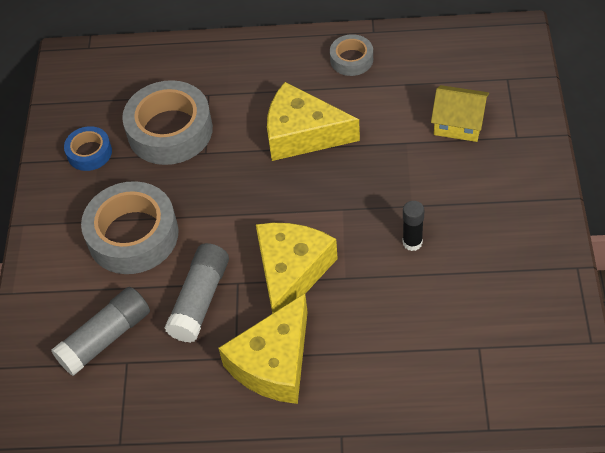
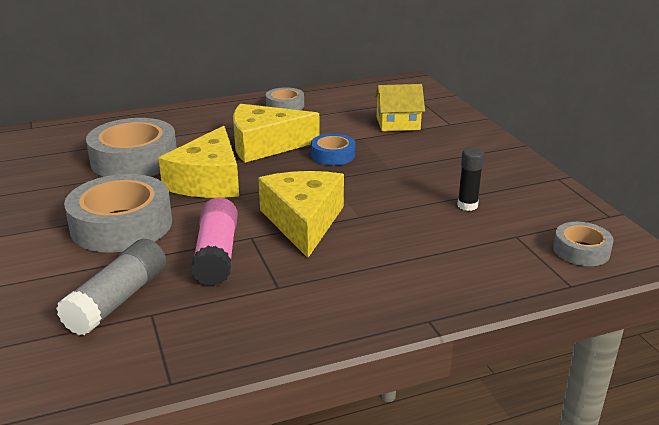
camera: 25 degrees left, 25 degrees down
blue tape [64,126,112,171] -> blue tape moved to [311,134,355,165]
grey glue stick [165,243,229,343] -> pink glue stick [191,198,238,286]
yellow cheese [219,294,308,404] -> yellow cheese moved to [159,126,239,198]
black glue stick [403,201,424,251] -> black glue stick moved to [457,148,484,211]
none -> grey tape [553,222,614,266]

